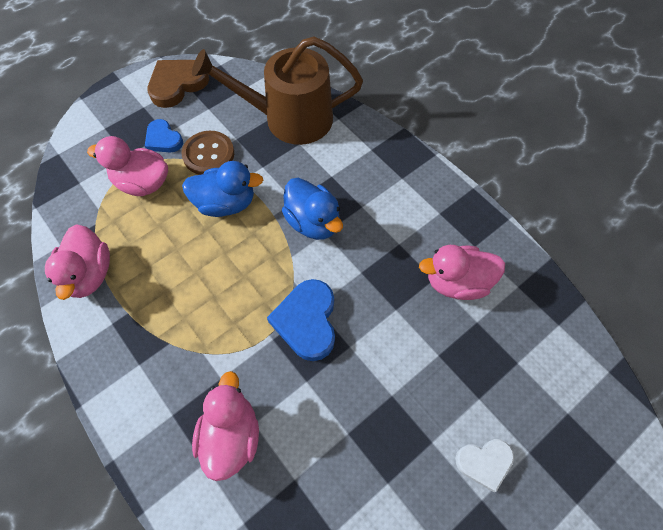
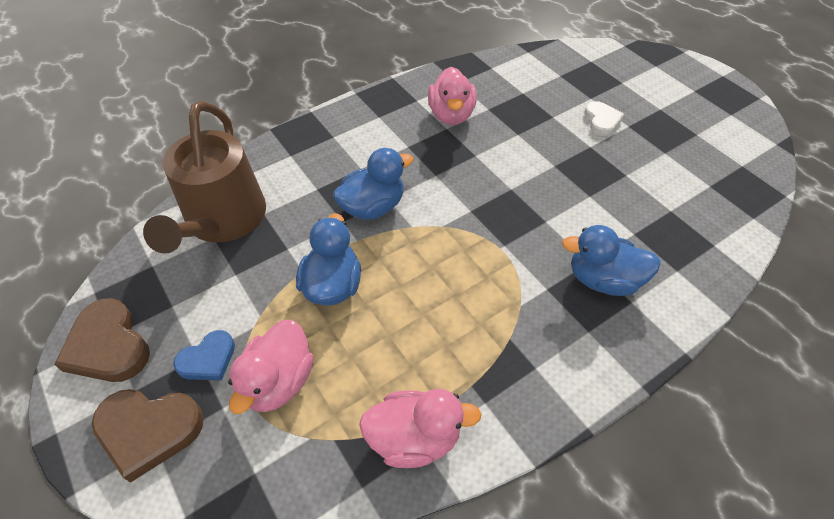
camera: 85 degrees left, 10 degrees down
brown button [182,131,234,175] -> none
pink duck [192,371,259,481] -> blue duck [562,225,661,296]
blue heart [267,279,335,361] -> none
none -> brown heart [92,389,204,483]

